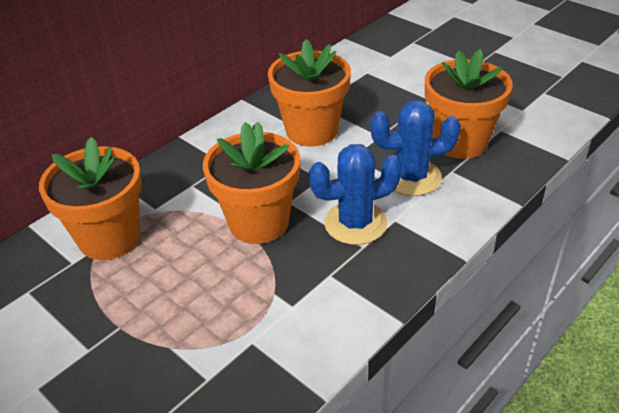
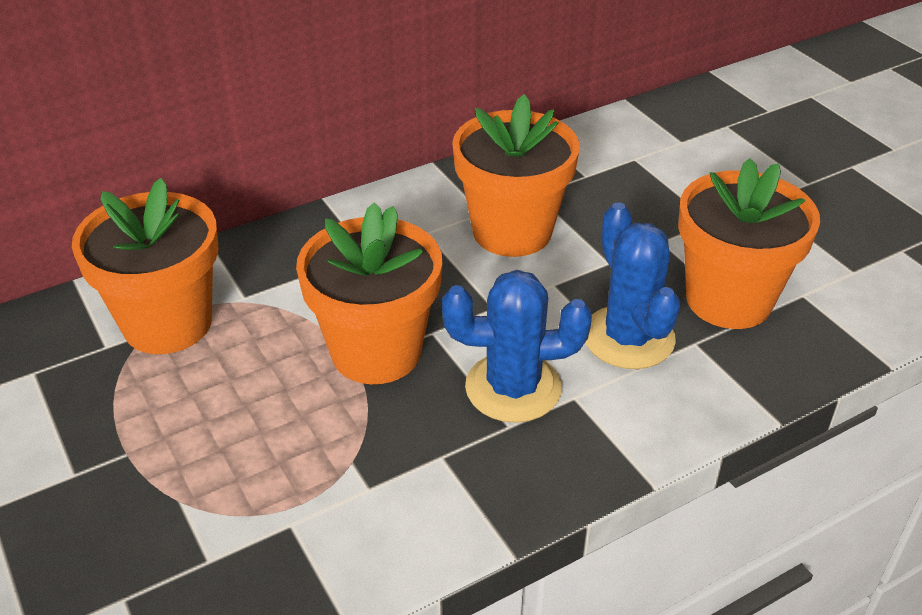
camera: 15 degrees right, 0 degrees up
blue cactus [370,100,461,196] -> blue cactus turned 60 degrees clockwise [585,202,680,369]

